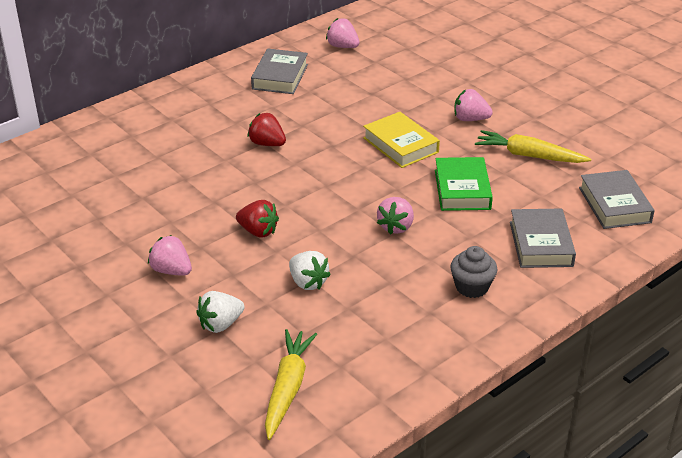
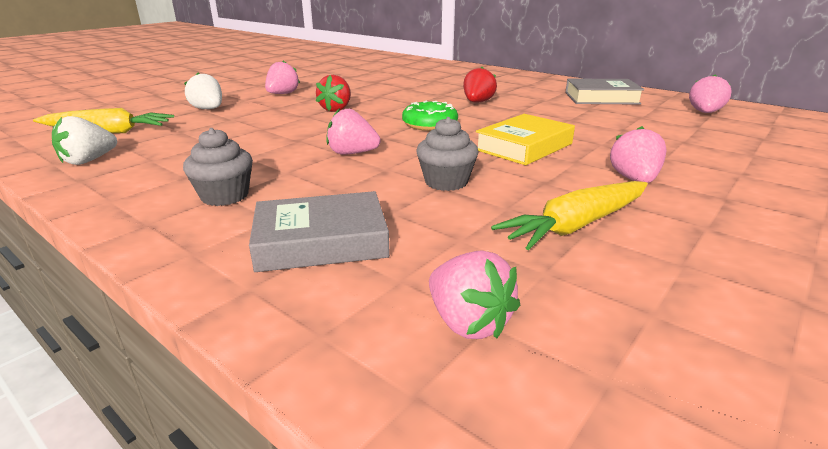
camera: 80 degrees right, 10 degrees down
white strawberry [289,251,331,290] -> white strawberry moved to [52,116,117,165]
green book [435,157,493,211] -> grey cupcake [416,117,479,191]
yellow carrot [475,130,591,163] -> yellow carrot turned 135 degrees counterclockwise [491,181,648,250]
grey book [579,170,655,229] -> pink strawberry [429,250,520,339]
none -> green donut [402,101,458,131]

